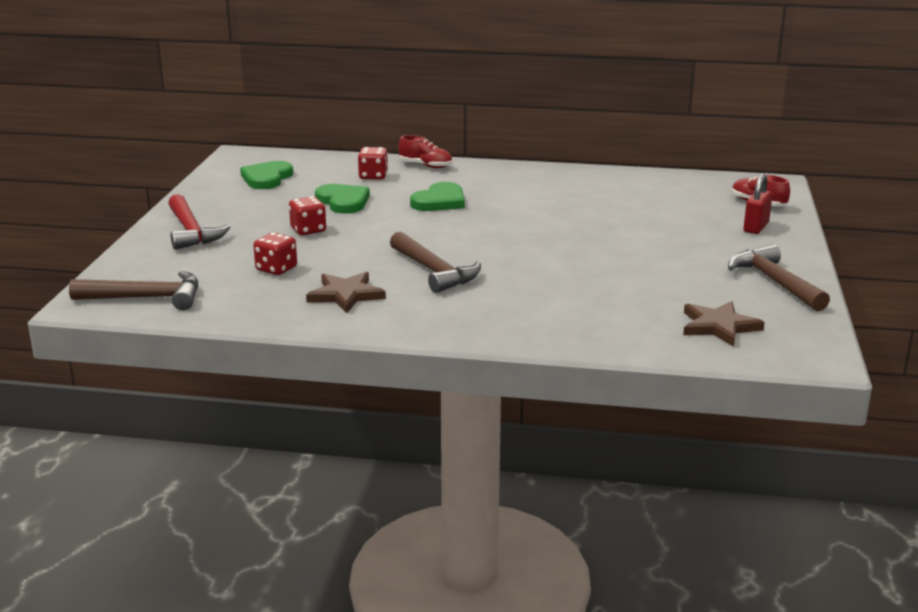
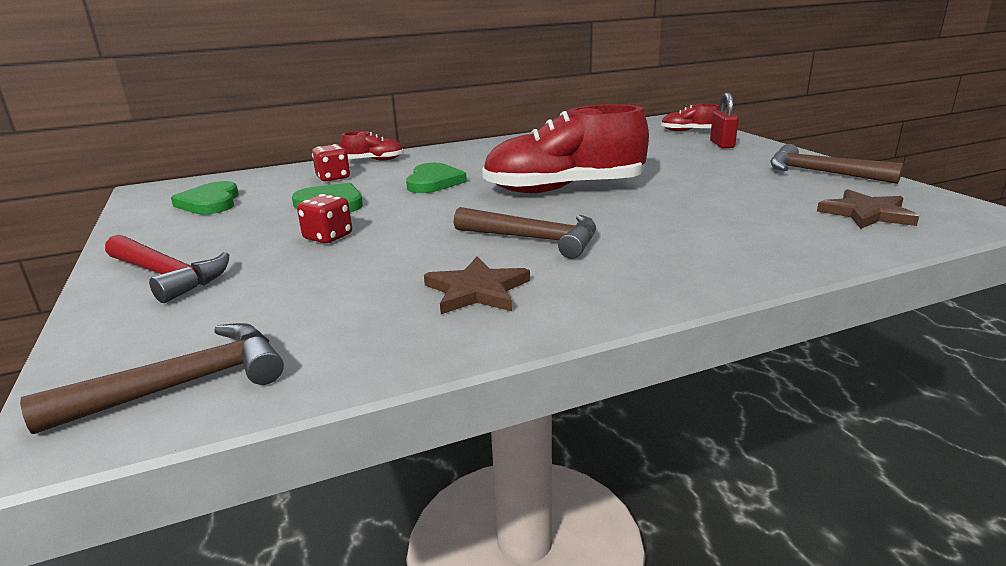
camera: 30 degrees left, 0 degrees up
red dice [253,233,297,275] -> none
none -> red shoe [482,104,649,193]

